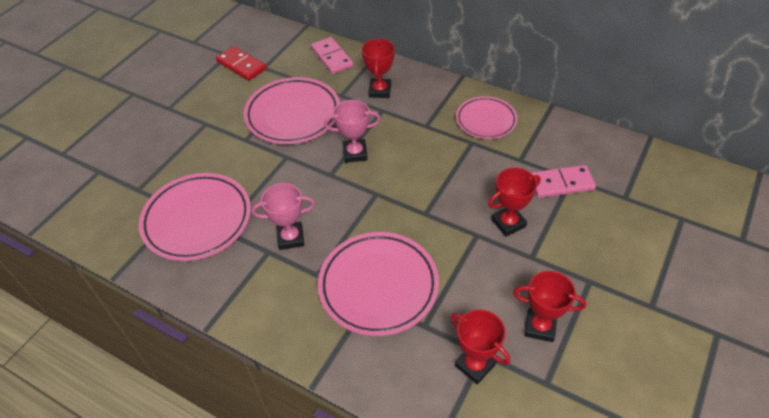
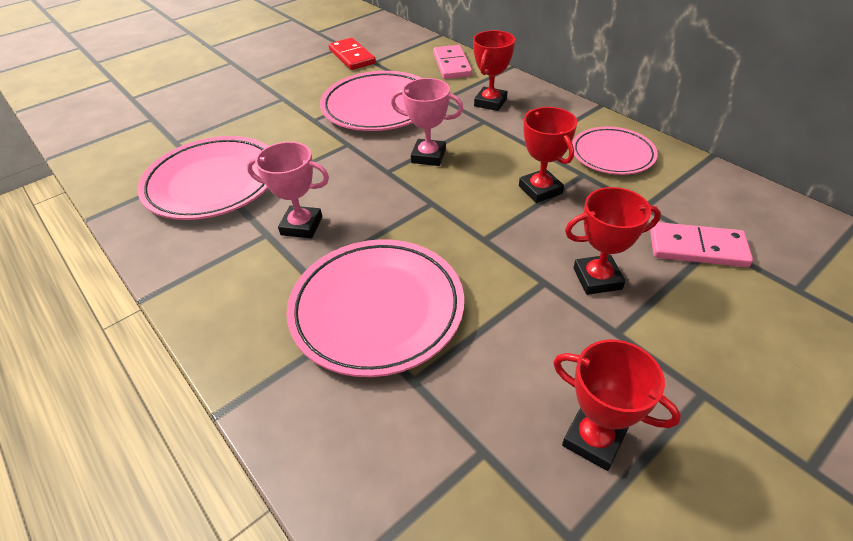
camera: 20 degrees right, 5 degrees down
red trophy [451,310,510,384] -> red trophy moved to [519,107,577,203]

